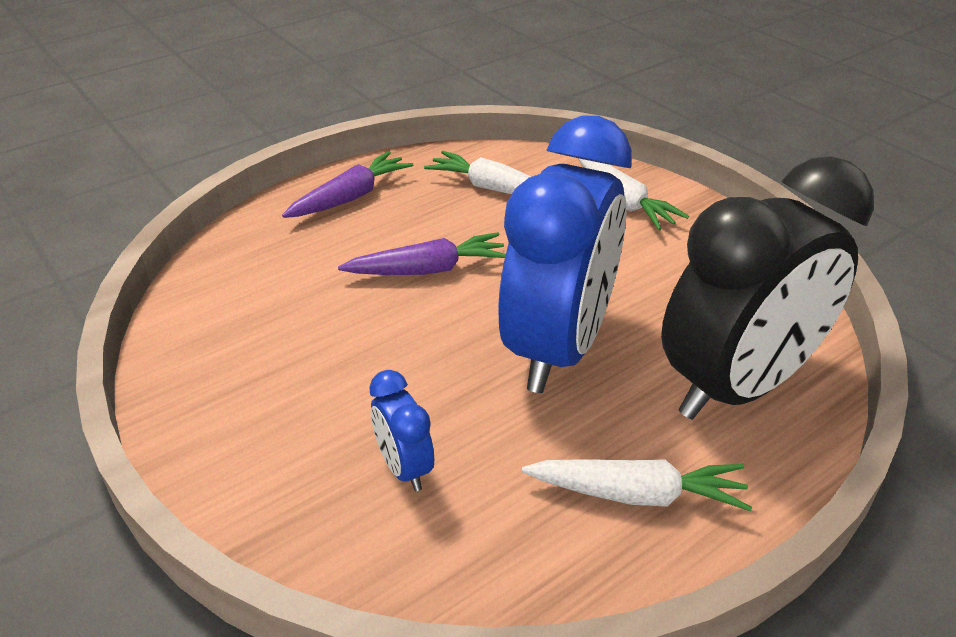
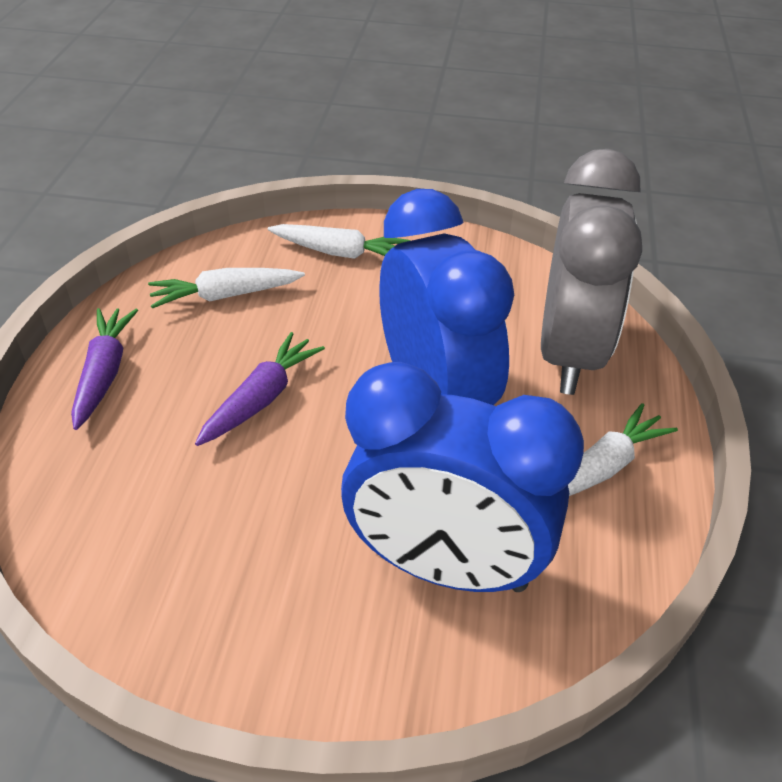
camera: 45 degrees left, 5 degrees up
blue clock [369,370,434,491] -> blue clock [341,362,584,592], size x2.42
black clock [661,156,874,419] -> grey clock [541,149,642,395]

